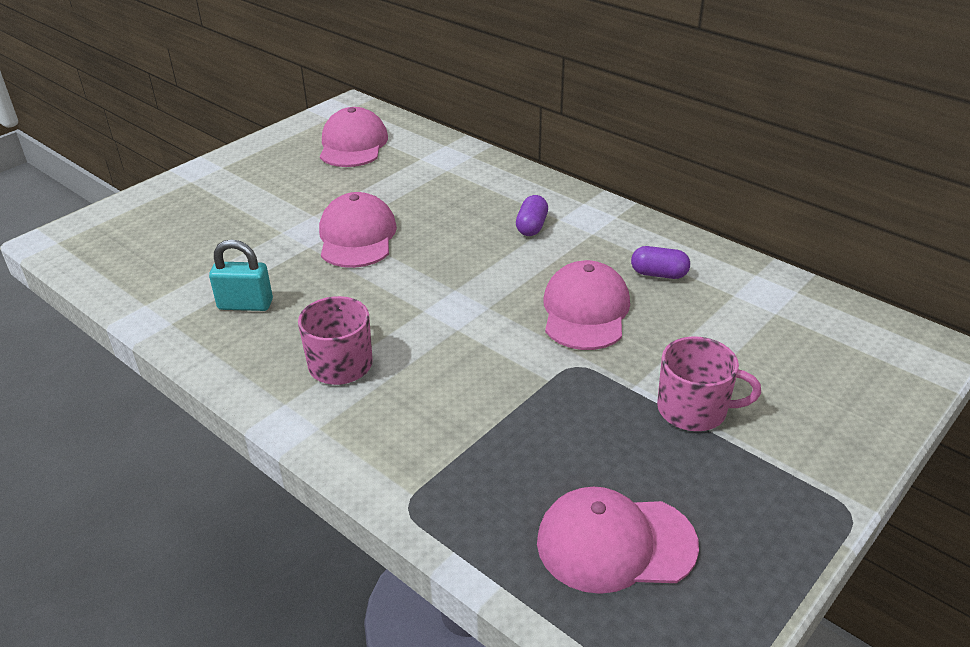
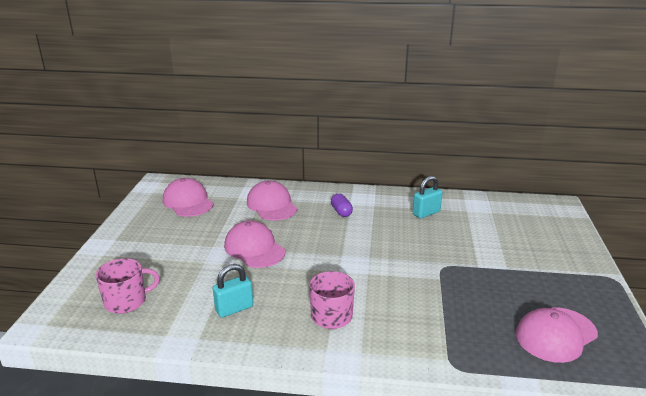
camera: 35 degrees left, 10 degrees down
pink cap [543,260,630,350] -> pink cap moved to [247,181,298,221]
purple capsule [631,246,690,279] -> turquoise padlock [413,176,443,218]
pink mug [657,336,761,431] -> pink mug moved to [96,258,160,314]

